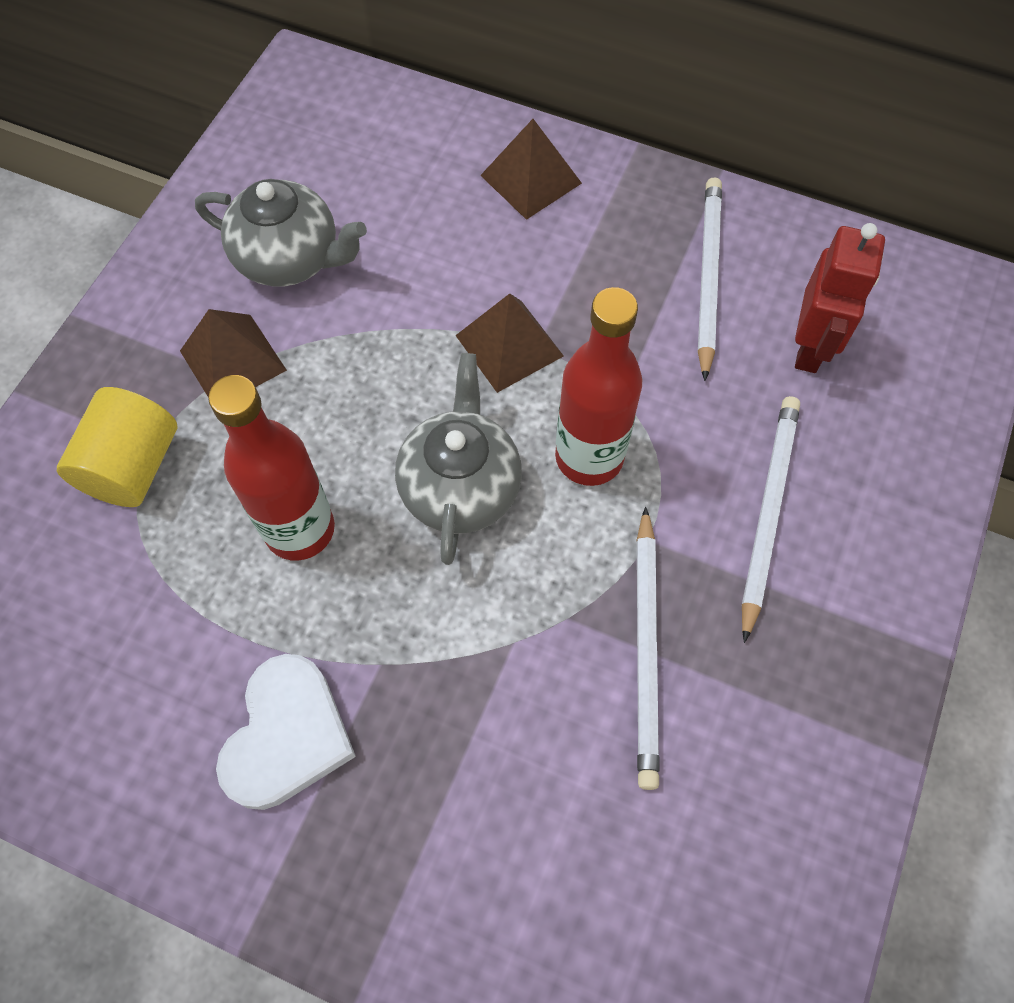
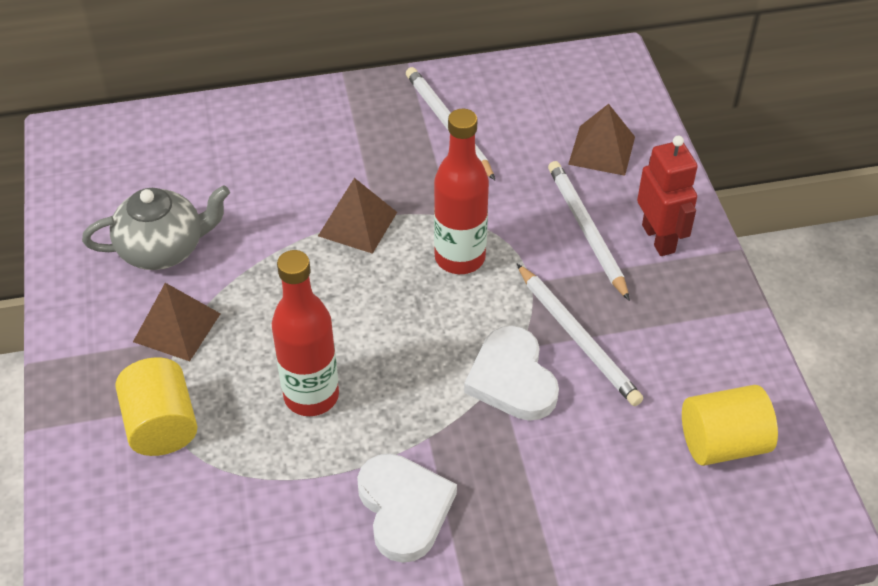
camera: 35 degrees left, 15 degrees down
grey teapot [395,353,522,565] -> none
brown pyramid [480,119,582,220] -> brown pyramid moved to [568,104,635,176]
red robot [795,223,885,373] -> red robot moved to [637,136,698,256]
none -> white heart [464,326,559,421]
none -> yellow cylinder [682,385,778,466]

